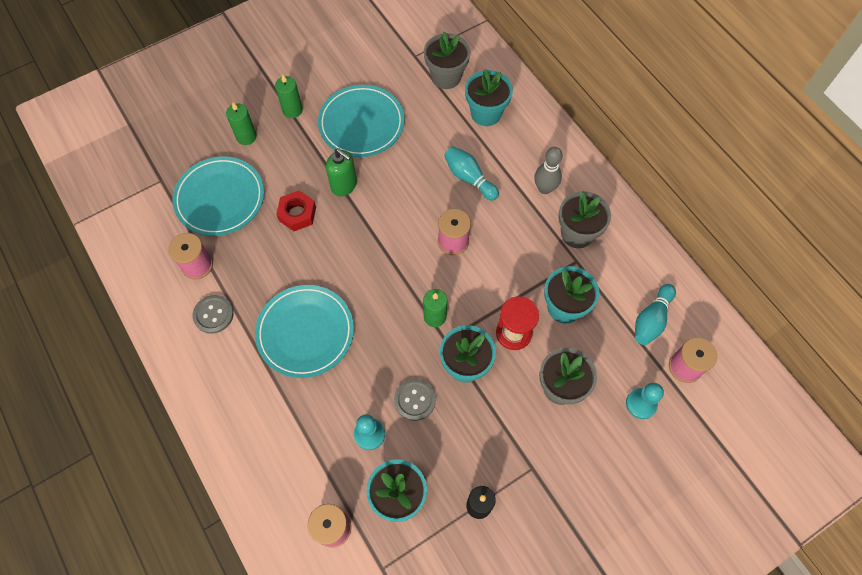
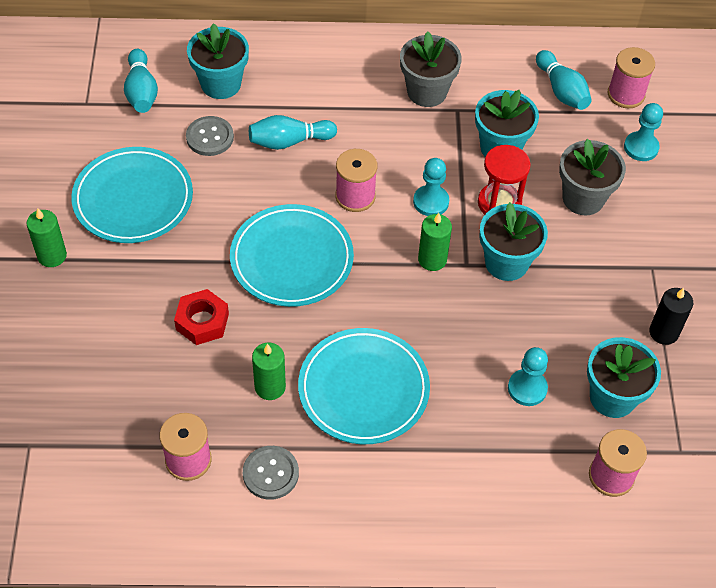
camera: 60 degrees left, 10 degrees down
turquoise plate [173,156,264,236] -> turquoise plate moved to [230,204,354,307]
green candle [226,103,257,145] -> green candle moved to [252,343,286,400]
green soap dispenser [326,149,357,197] -> none
grey button [394,379,436,421] -> grey button moved to [186,116,234,156]
grey flower pot [424,31,470,89] -> turquoise bowling pin [124,49,158,113]
grey bowling pin [534,147,562,194] -> none
none -> turquoise pawn [413,158,449,216]

